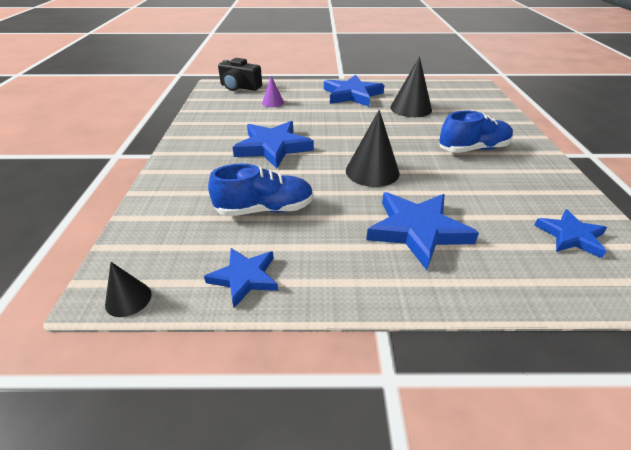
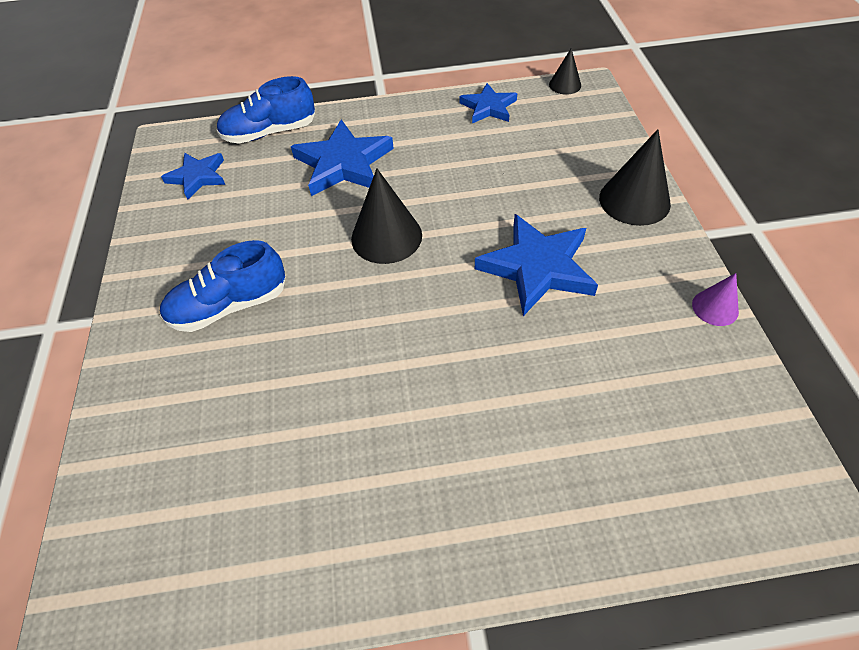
camera: 175 degrees right, 15 degrees up
blue shoe [208,164,314,216] -> blue shoe moved to [217,76,315,144]
black camera [218,58,262,91] -> none
purple cone [262,76,284,107] -> purple cone moved to [692,273,739,326]
blue star [324,75,384,106] -> none
black cone [390,57,432,117] -> black cone moved to [599,129,671,226]

